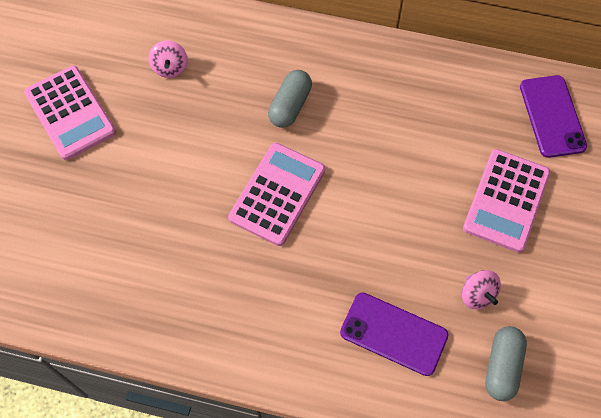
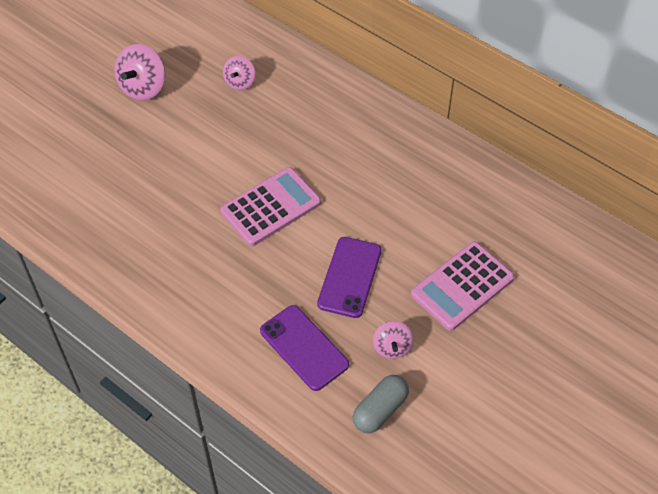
camera: 25 degrees right, 10 degrees down
pink calculator [24,66,116,160] -> pink spinning top [114,44,165,100]
grey capsule [268,70,312,128] -> none
purple phone [520,75,587,158] -> purple phone moved to [317,237,382,318]

